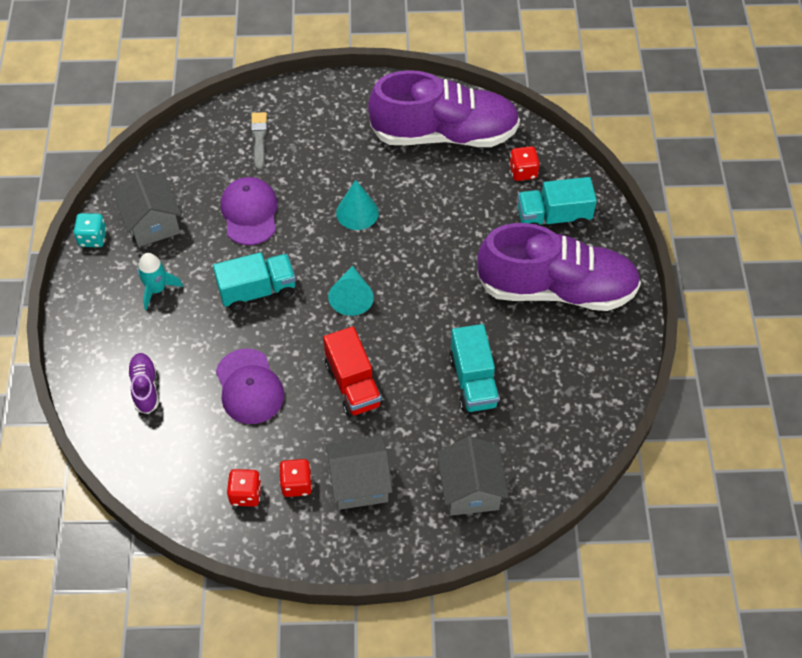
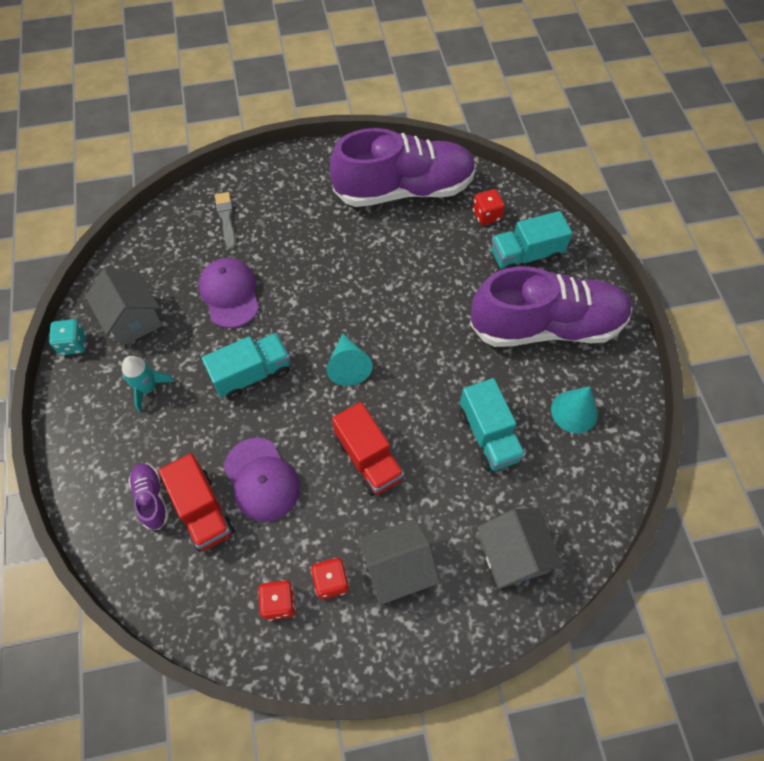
camera: 10 degrees left, 5 degrees up
turquoise cone [336,180,379,230] -> turquoise cone moved to [551,386,598,433]
none -> red truck [158,453,235,551]

